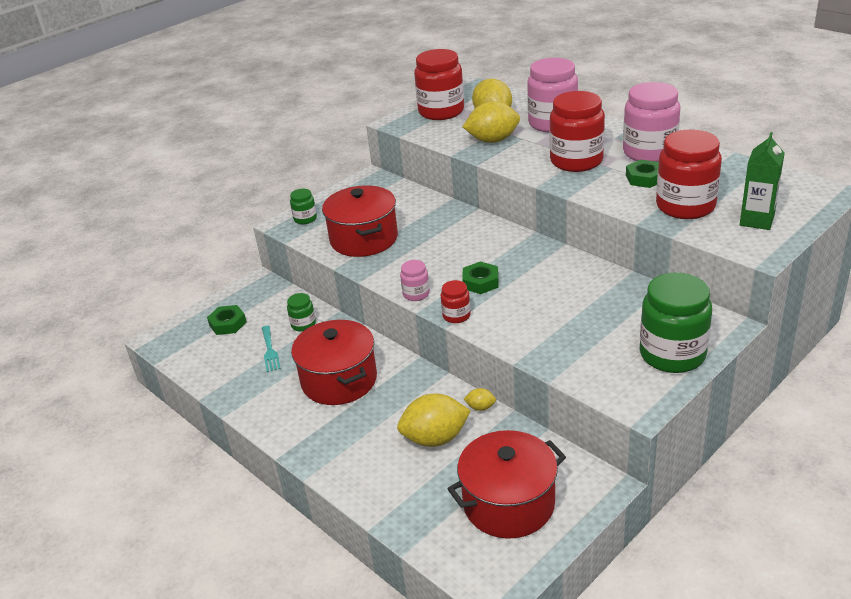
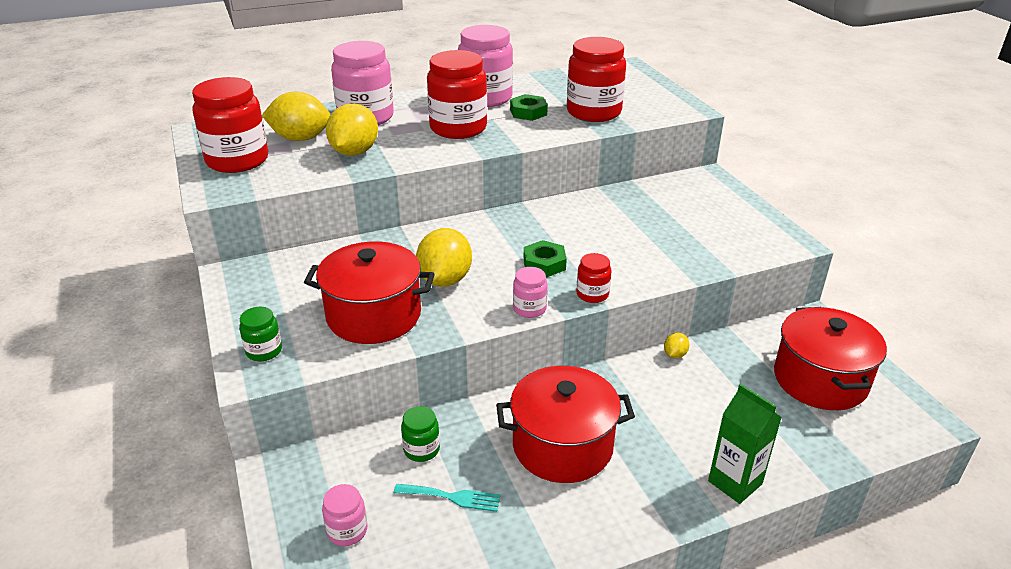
camera: 70 degrees left, 0 degrees up
green nut [207,305,247,335] -> pink jar [322,484,367,546]
yellow lemon [397,394,471,447] -> yellow lemon moved to [416,228,472,287]
green jar [640,273,712,373] -> none
green carton [740,132,785,230] -> green carton moved to [708,384,782,504]

